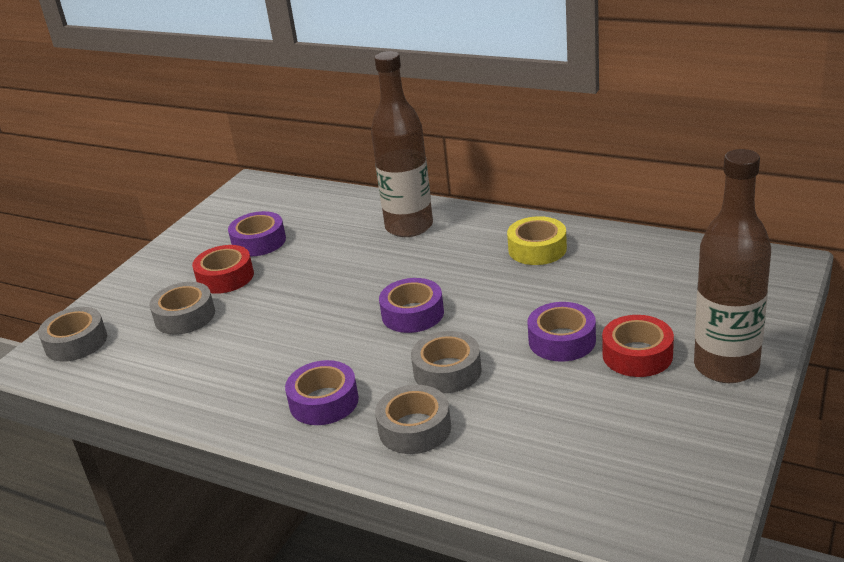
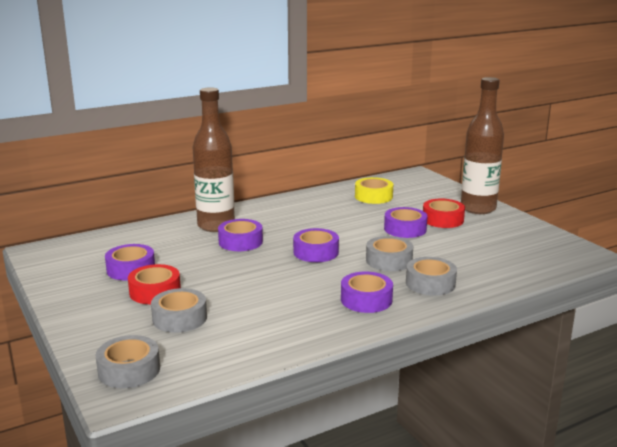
camera: 60 degrees left, 10 degrees down
yellow tape [507,216,567,265] -> yellow tape moved to [355,177,393,204]
none -> purple tape [218,219,263,251]

